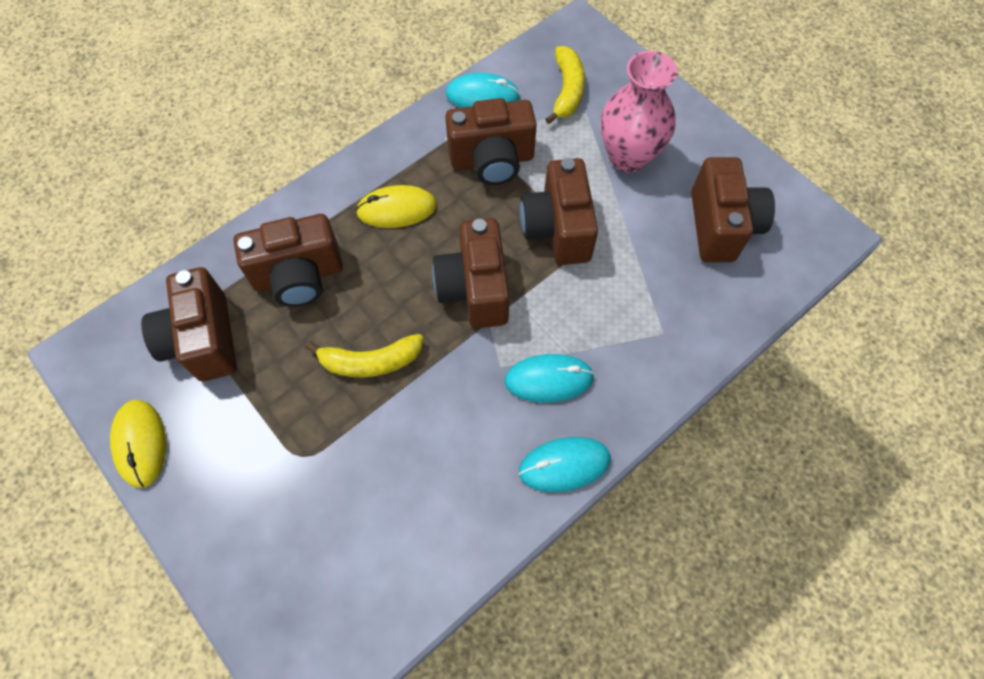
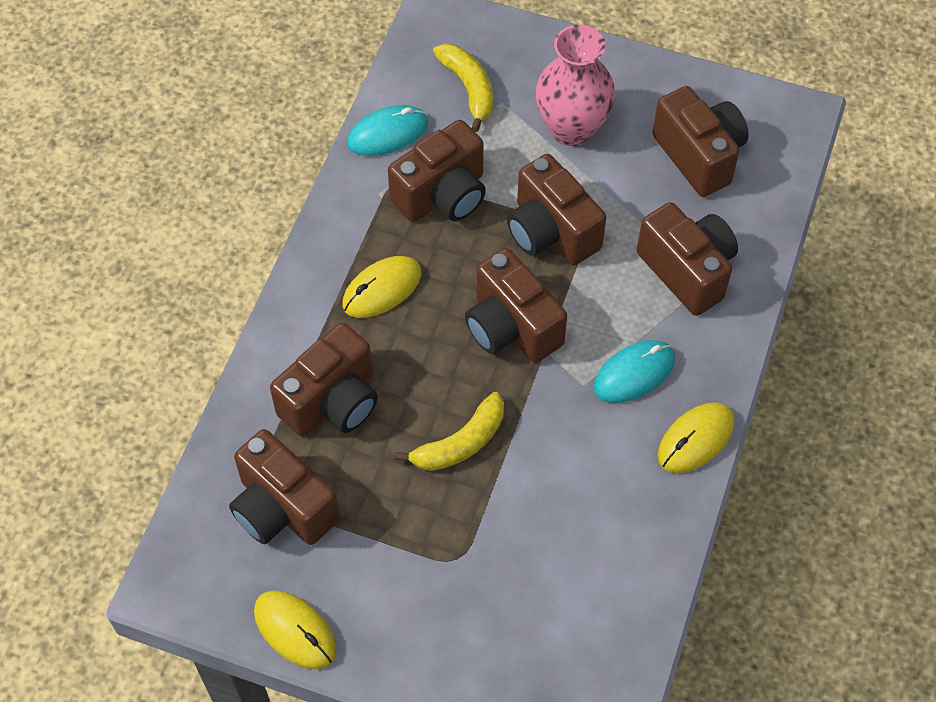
camera: 30 degrees left, 5 degrees down
turquoise mouse [519,437,611,492] -> yellow mouse [658,402,735,473]
none -> brown camera [637,202,738,316]

